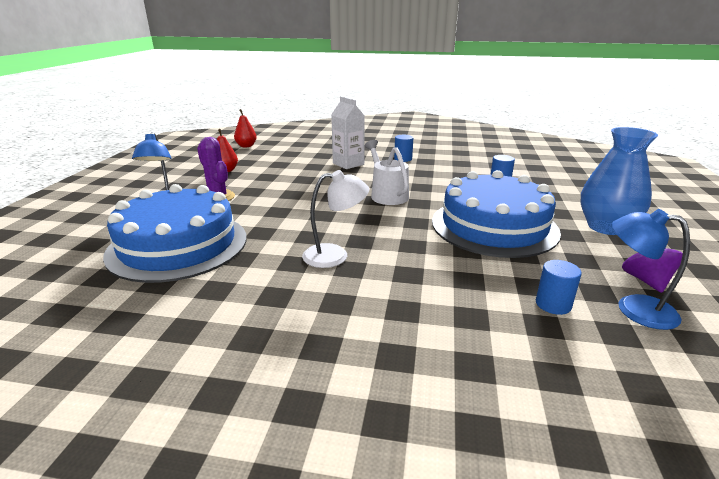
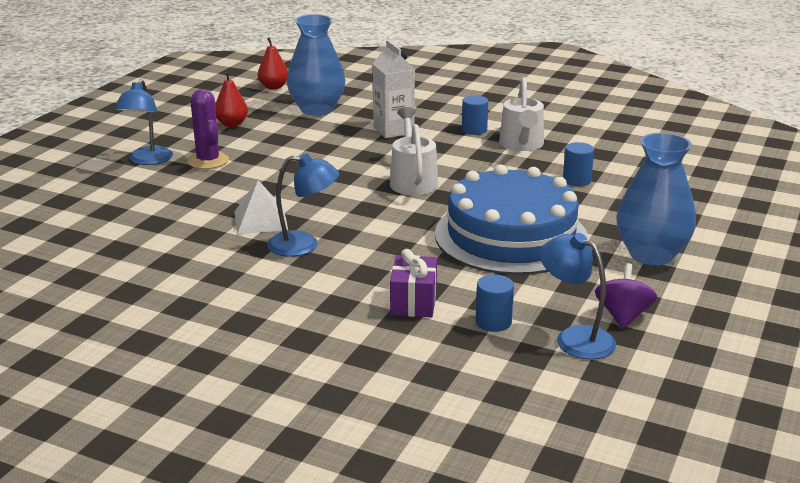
camera: 15 degrees right, 0 degrees up
blue cake [103,184,246,283] -> none
white lamp [302,170,369,268] -> blue lamp [267,153,339,257]
none -> white pyramid [234,180,288,234]
none -> blue vase [287,14,345,116]
none -> purple gift [390,249,437,318]
none -> white watering can [499,77,544,151]

